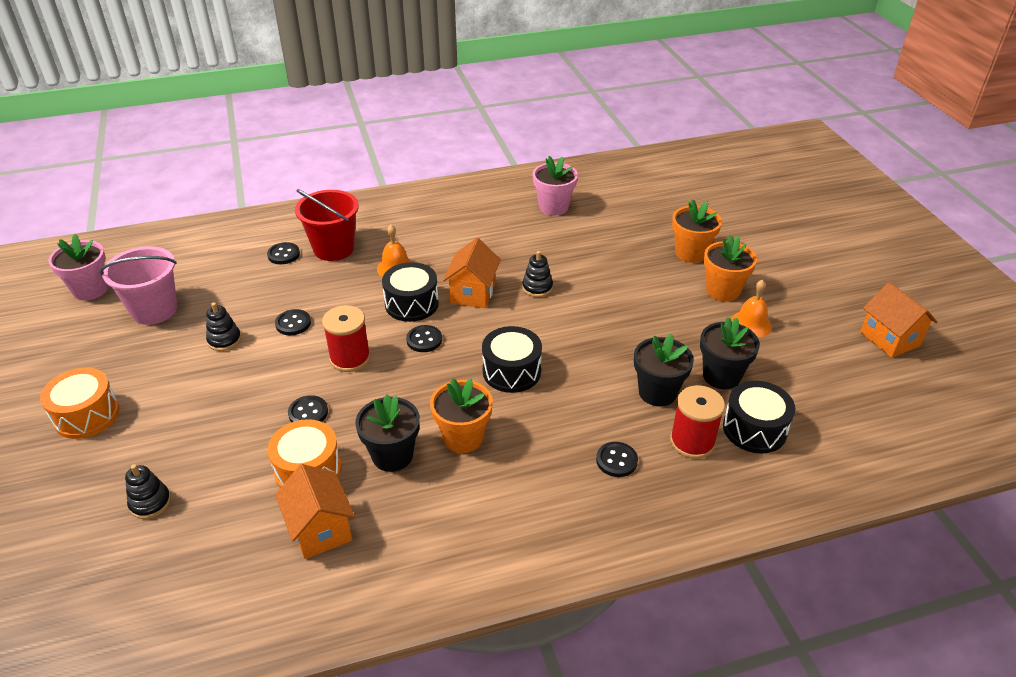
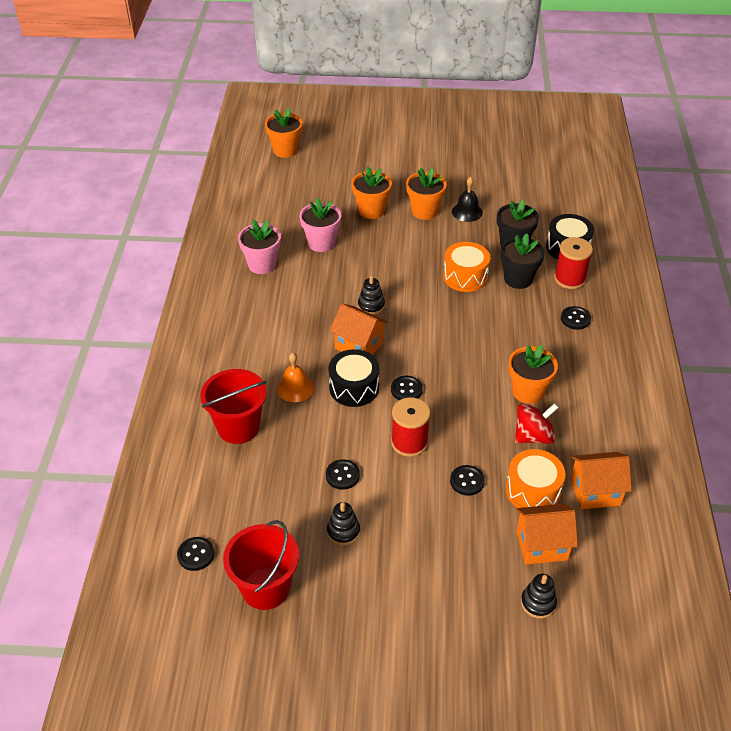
camera: 70 degrees left, 5 degrees up
orange drum [40,368,120,439] -> orange drum moved to [443,242,490,292]
pink flower pot [48,234,108,301] -> pink flower pot moved to [300,198,341,252]
pink bucket [100,246,177,325] -> red bucket [223,520,299,610]
black button [267,242,300,264] -> black button moved to [177,537,214,571]
black flower pot [355,394,420,472] -> red spinning top [515,403,559,444]
black drum [482,326,542,393] -> none
orange bell [731,279,772,338] -> black bell [452,177,483,222]
orange house [860,282,937,358] -> orange house moved to [516,504,578,565]
none -> orange flower pot [265,108,303,158]

